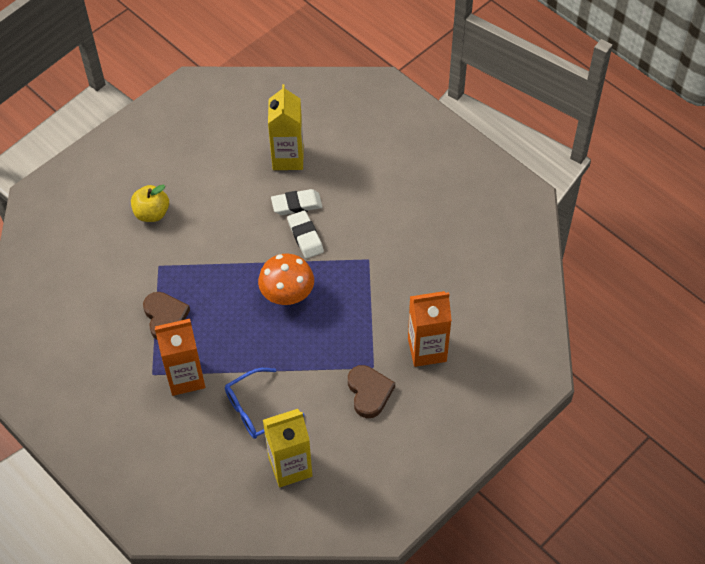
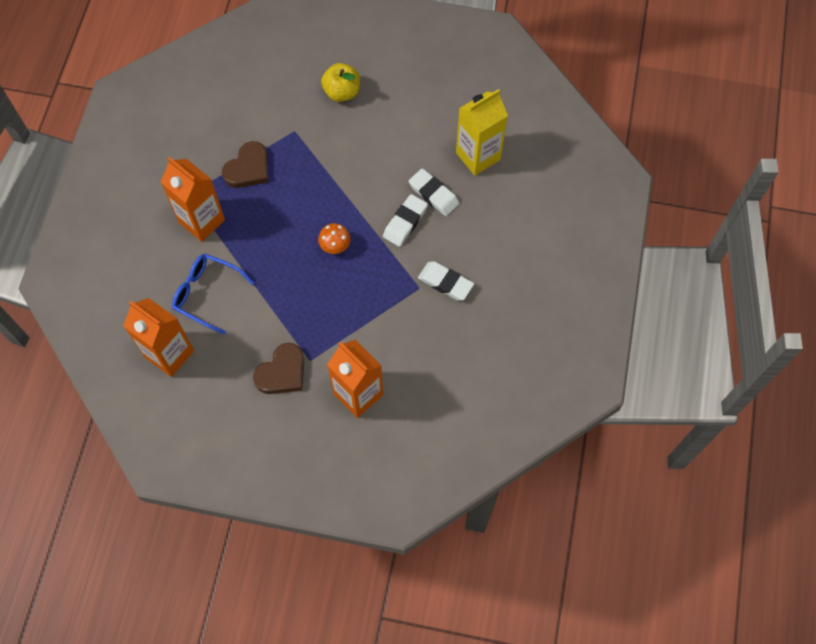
camera: 55 degrees right, 10 degrees up
orange mushroom [258,254,314,305] -> orange mushroom [318,223,351,254], size x0.56
yellow carton [263,409,312,487] -> orange carton [124,298,194,377]
none -> white eraser [418,261,474,300]

